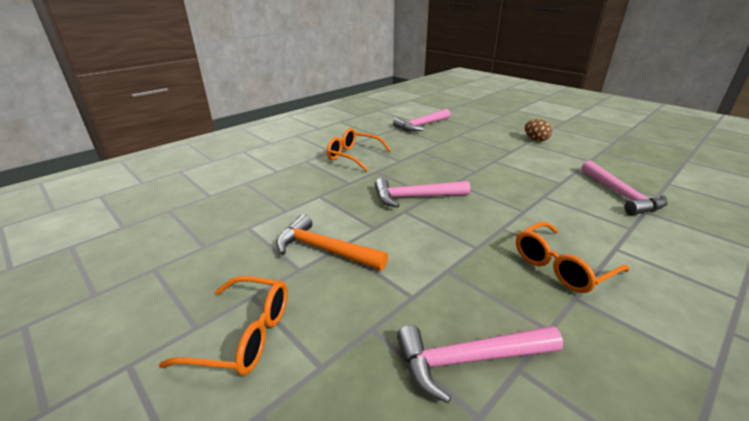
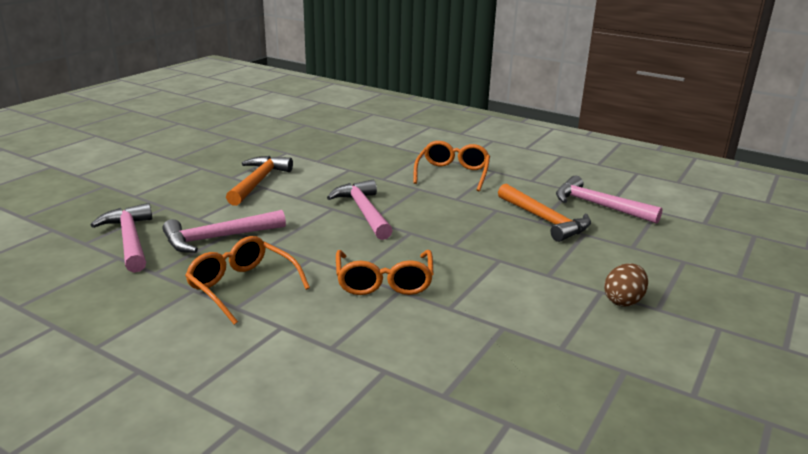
camera: 75 degrees right, 5 degrees down
orange glasses [159,276,288,376] -> orange glasses moved to [336,250,434,295]
pink hammer [582,161,668,215] -> pink hammer moved to [163,210,286,253]
none -> orange hammer [498,184,591,242]

